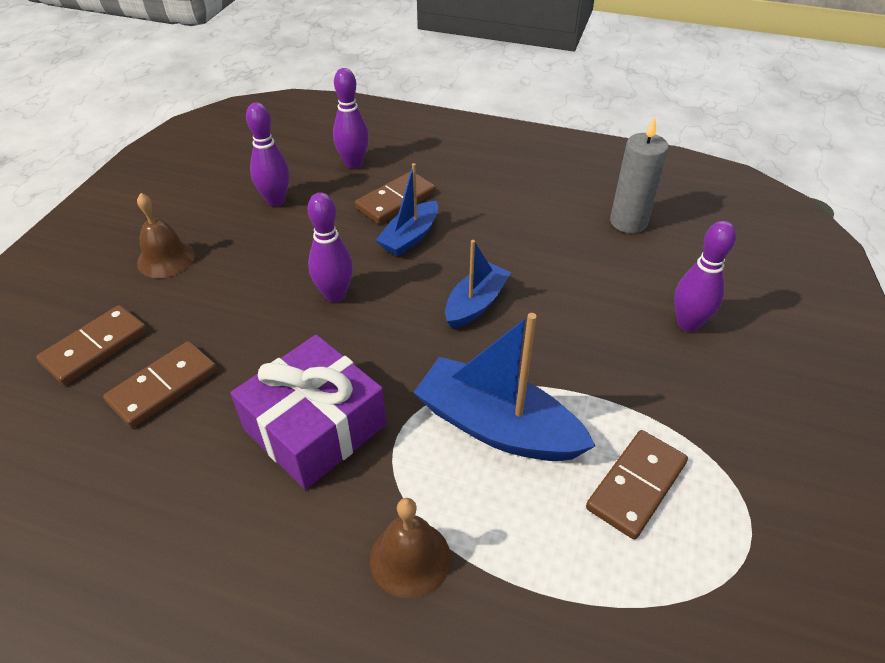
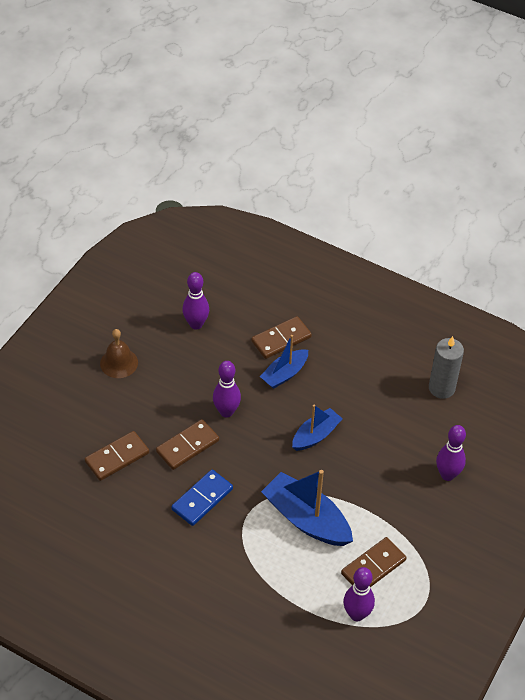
camera: 10 degrees right, 5 degrees up
brown domino [36,305,147,385] -> brown domino moved to [156,419,219,470]
purple gift [230,335,386,490] -> blue domino [171,470,233,526]
purple bowling pin [333,68,369,169] -> purple bowling pin moved to [343,567,375,621]
brown bell [370,498,451,599] -> none

